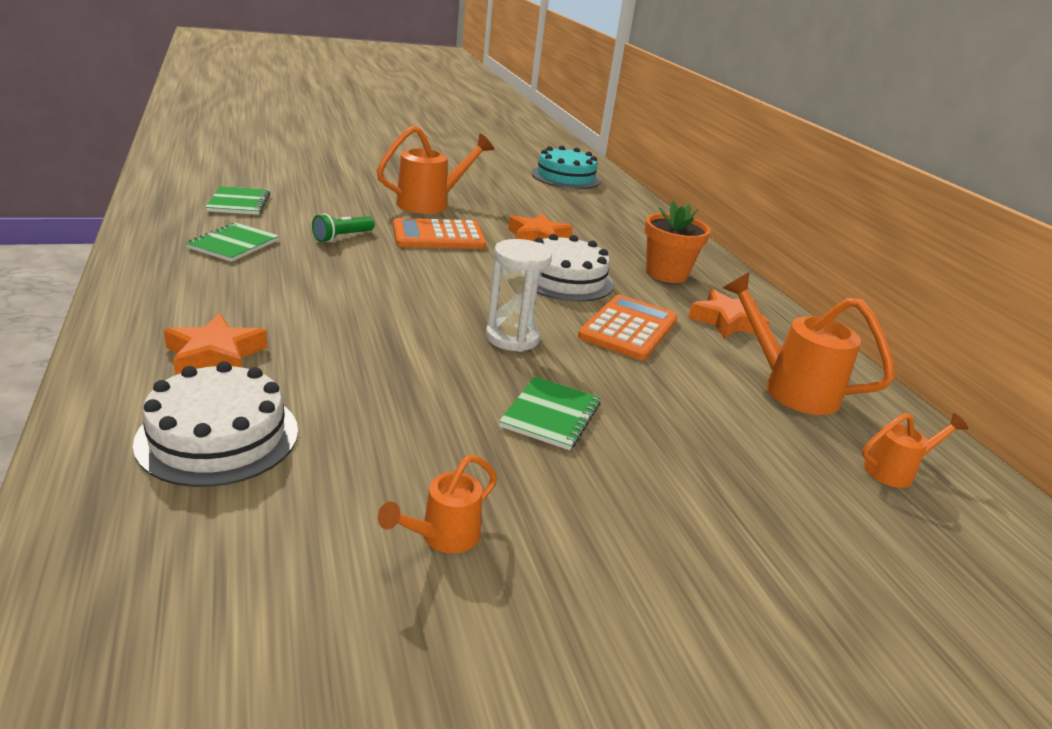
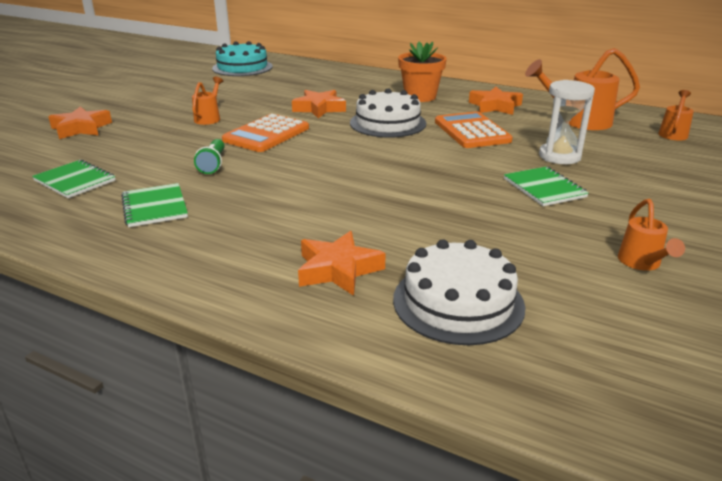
camera: 40 degrees left, 0 degrees up
orange watering can [377,125,494,214] -> orange watering can [192,77,223,125], size x0.56
white hourglass [486,239,552,352] -> white hourglass moved to [539,80,595,164]
none -> orange star [48,106,112,139]

